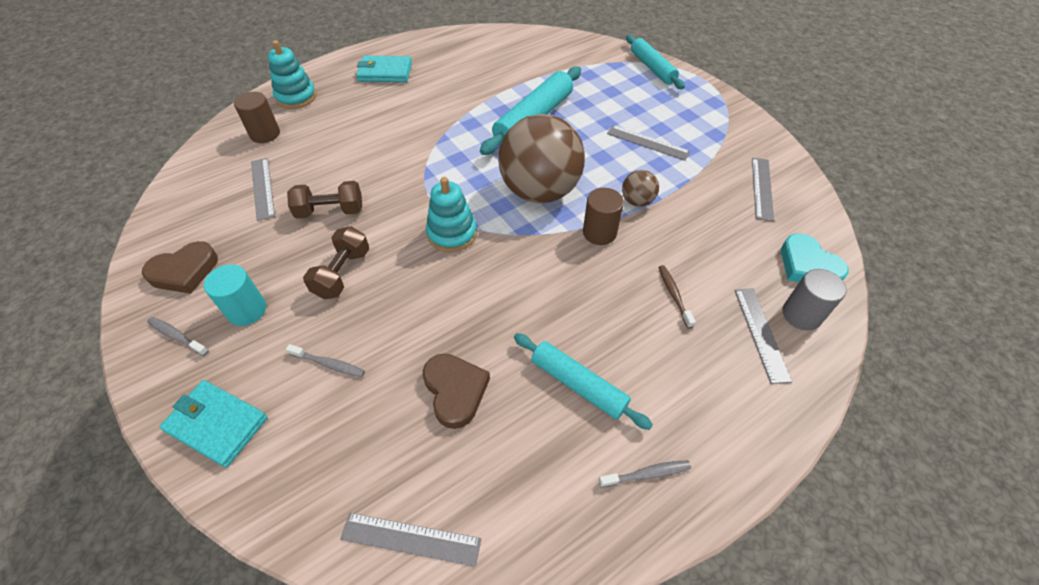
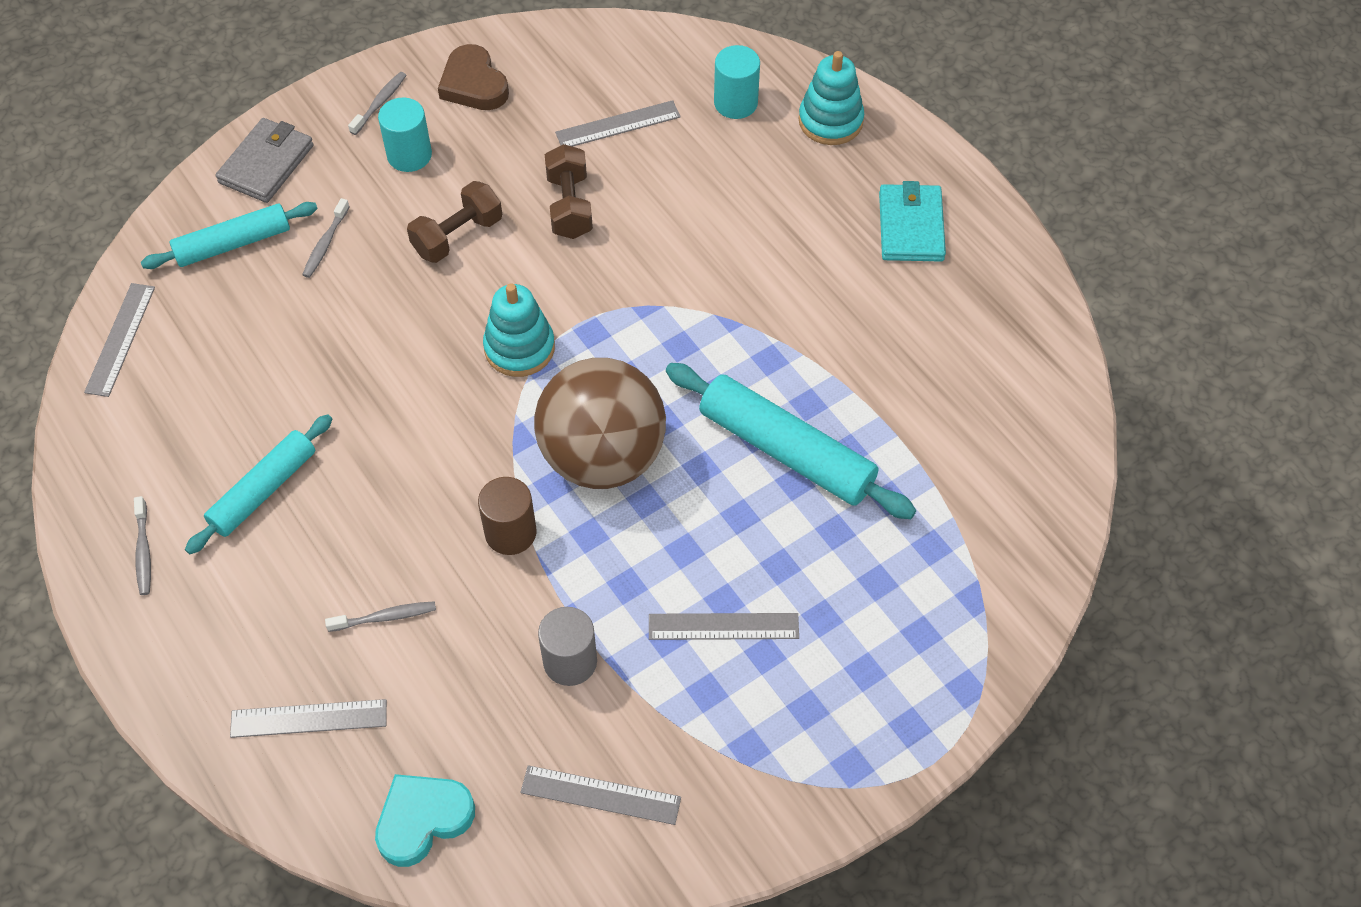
camera: 90 degrees right, 5 degrees up
turquoise wallet [160,380,268,467] -> grey wallet [215,118,314,203]
brown cylinder [234,92,280,143] -> turquoise cylinder [714,45,760,119]
brown dumbbell [303,226,369,299] -> brown dumbbell turned 60 degrees counterclockwise [407,181,502,263]
brown heart [423,353,490,429] -> none
grey ruler [607,125,691,161] -> grey ruler turned 60 degrees clockwise [649,613,799,640]
brown ball [622,170,659,207] -> none
turquoise rolling pin [626,35,685,89] -> turquoise rolling pin moved to [141,202,318,269]
brown toothbrush [658,265,696,328] -> grey toothbrush [325,601,436,632]
grey cylinder [782,269,846,331] -> grey cylinder moved to [538,607,597,686]

